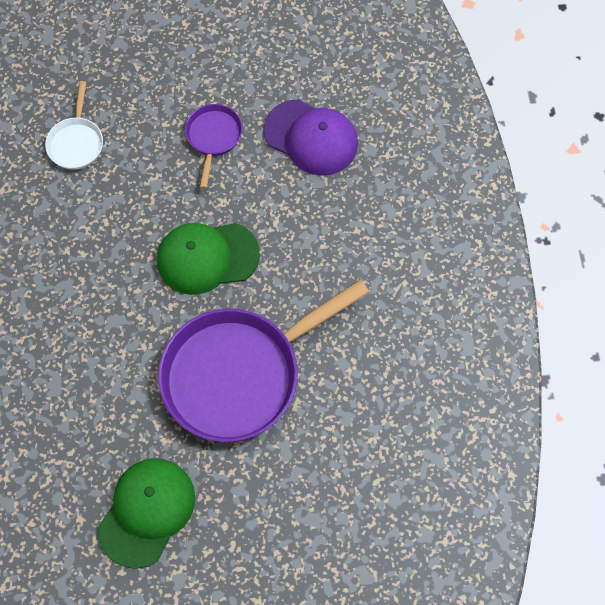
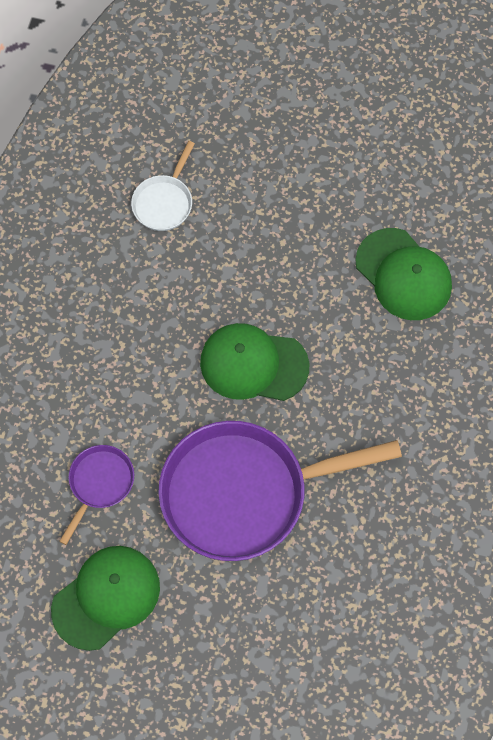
camera: 20 degrees right, 0 degrees up
purple pan [185,104,242,189] -> purple pan moved to [59,445,134,545]
purple cap [263,99,358,176] -> green cap [355,228,452,320]

